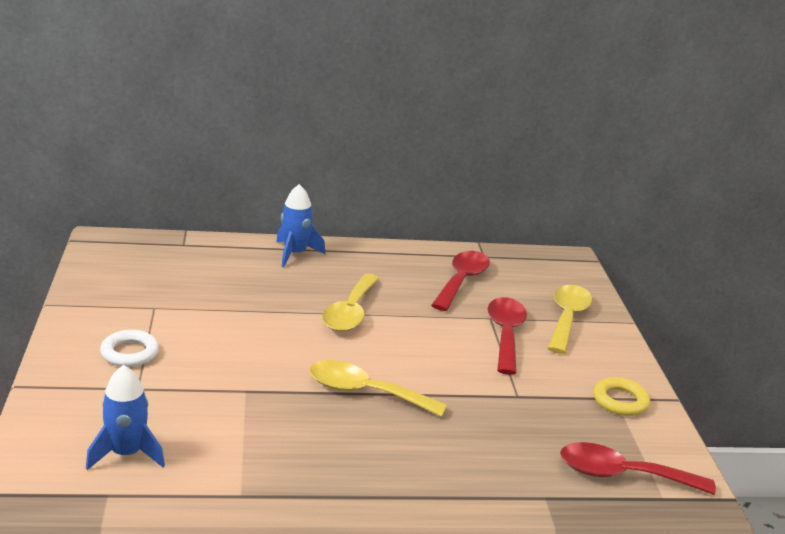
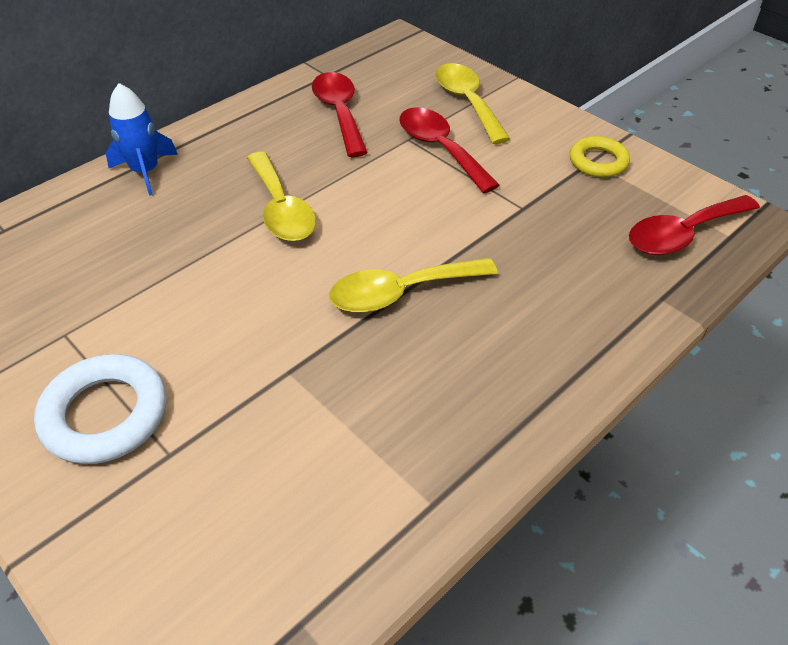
camera: 35 degrees left, 20 degrees up
blue rocket [86,365,165,470] -> none
white ring [100,330,159,367] -> white ring [34,354,167,464], size x1.55

